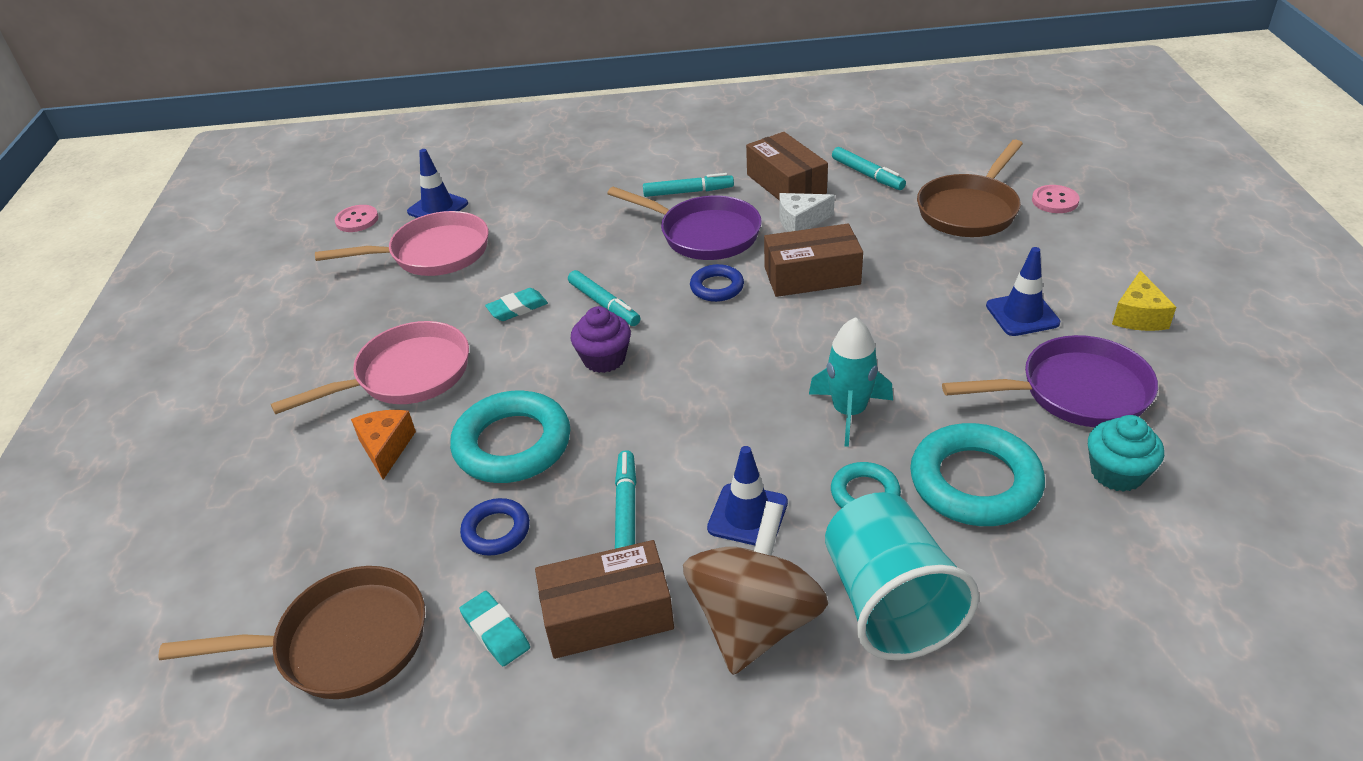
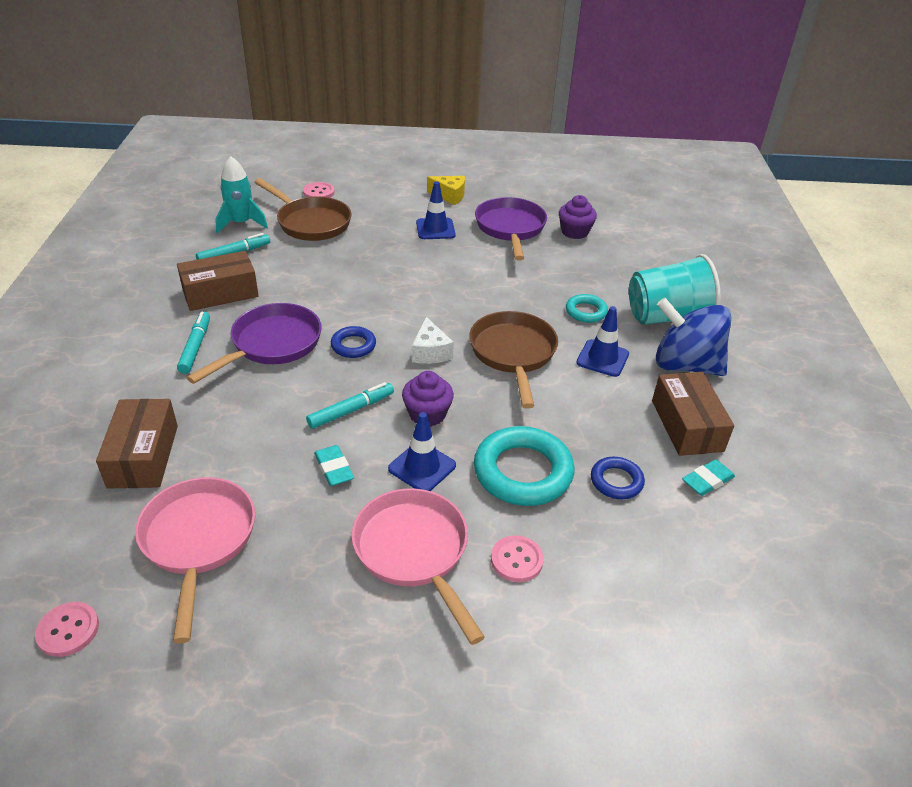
camera: 90 degrees left, 0 degrees up
brown pan [158,566,425,699] -> brown pan moved to [469,311,558,409]
orange cheese [351,410,416,480] -> pink button [491,535,544,582]
blue traffic cone [407,149,468,218] -> blue traffic cone moved to [388,412,456,491]
turquoise marker [615,450,636,549] -> none
brown spinning top [683,501,828,675] -> blue spinning top [656,298,731,376]
brown box [764,224,863,297] -> brown box moved to [96,399,178,489]
white cheese [780,193,835,232] -> white cheese moved to [412,317,454,364]
turquoise rocket [809,317,893,447] -> turquoise rocket moved to [215,156,268,234]
turquoise ring [910,423,1045,526] -> none
turquoise cupcake [1088,415,1164,492] -> purple cupcake [559,195,597,239]

